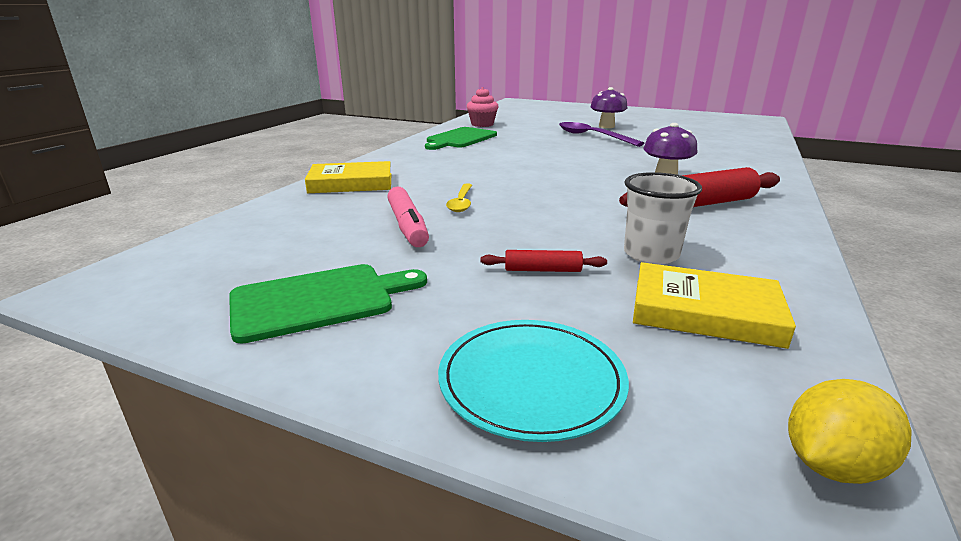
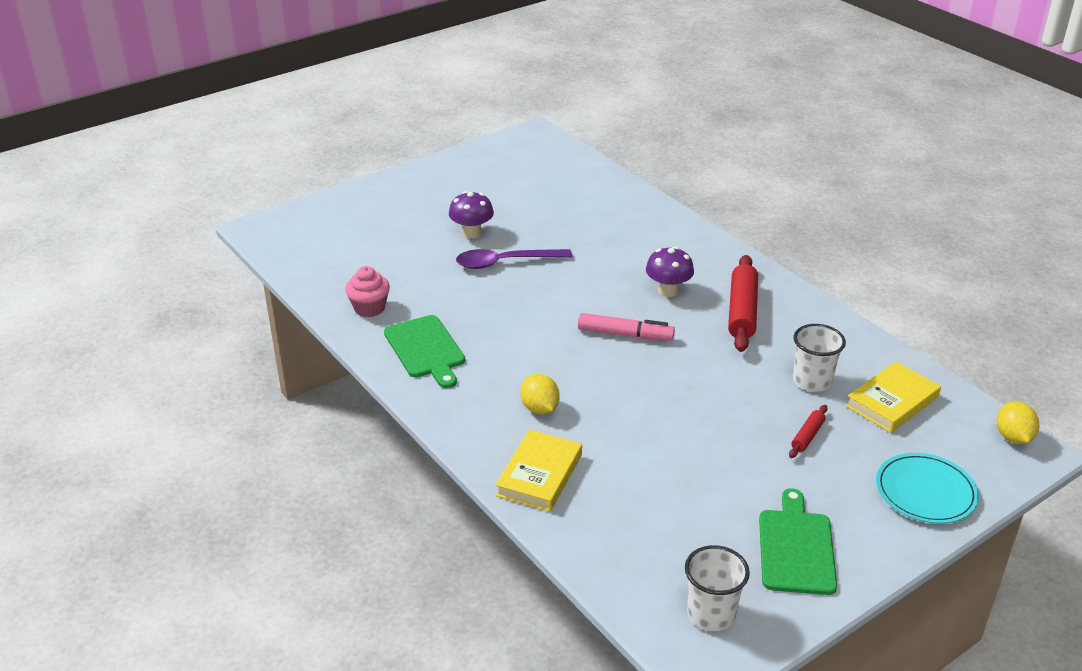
camera: 60 degrees left, 10 degrees up
pink marker [387,187,429,247] -> pink marker moved to [578,313,675,341]
yellow spoon [446,184,472,212] -> none
none -> yellow lemon [520,374,560,414]
none -> white cup [685,545,750,631]

